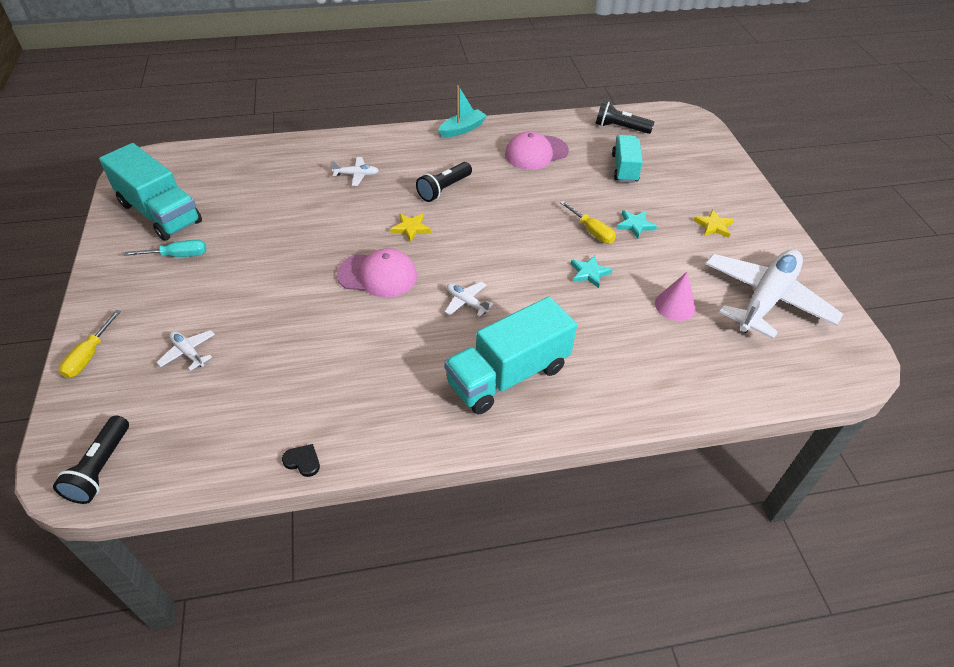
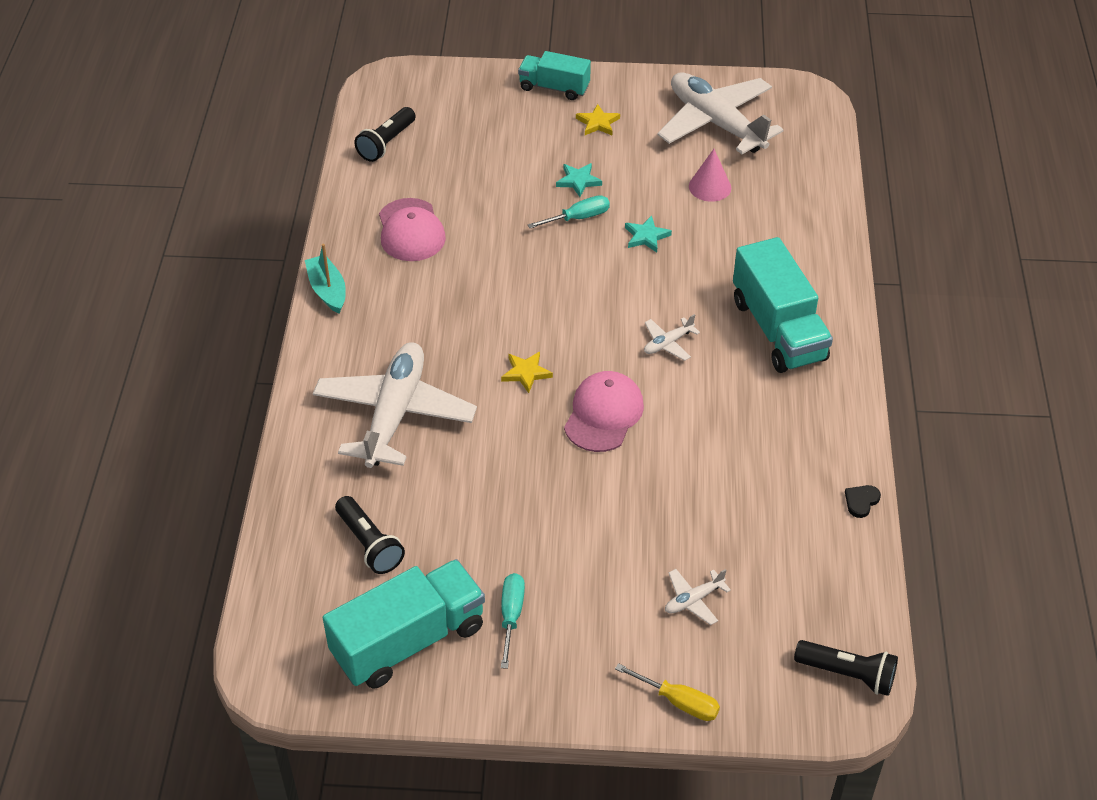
camera: 75 degrees left, 0 degrees up
white plane [331,157,379,186] -> white plane [313,342,477,468], size x2.47
black flashlight [416,162,472,202] -> black flashlight moved to [335,496,405,574]
yellow screwdriver [560,201,616,243] -> turquoise screwdriver [528,195,610,228]
turquoise truck [612,135,643,183] -> turquoise truck moved to [518,51,591,100]

